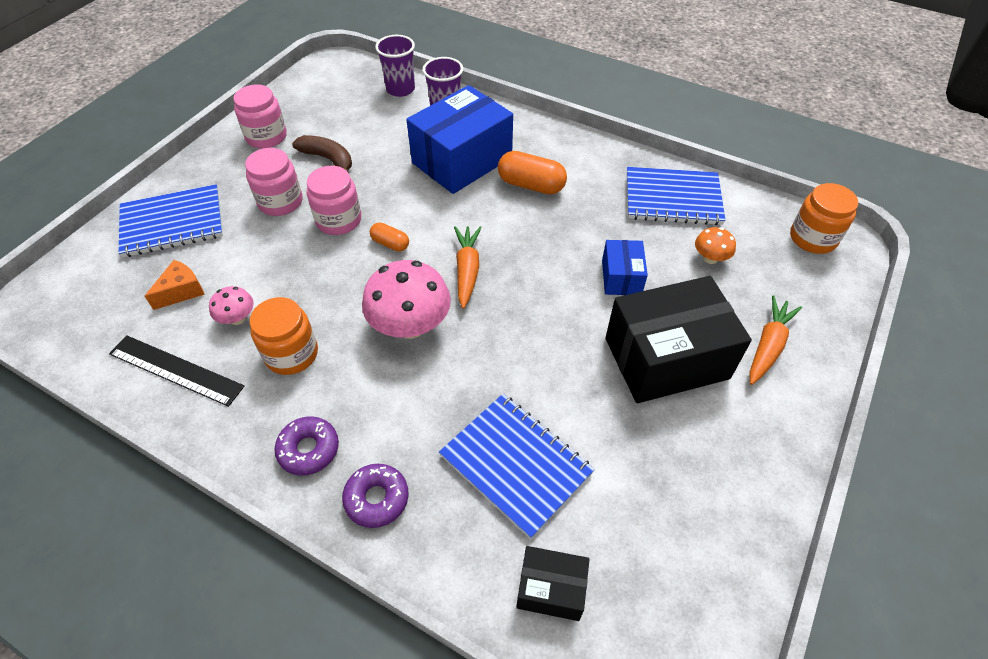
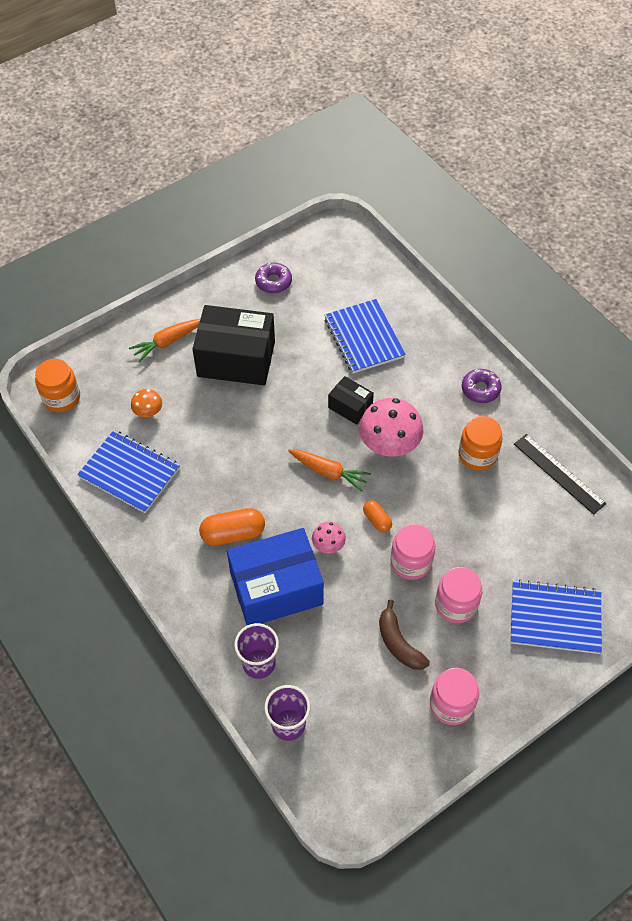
camera: 155 degrees left, 5 degrees up
orange cheese [144,260,205,310] -> none
pink mushroom [209,286,254,325] -> pink mushroom moved to [312,522,346,554]
purple donut [342,464,409,528] -> purple donut moved to [255,263,292,293]
orange carrot [454,226,482,309] -> orange carrot turned 90 degrees counterclockwise [288,449,371,492]
orange capsule [498,151,567,195] -> orange capsule turned 60 degrees counterclockwise [199,508,265,546]
black box [517,546,590,621] -> black box moved to [328,376,374,425]
blue box [602,240,648,295] -> none

